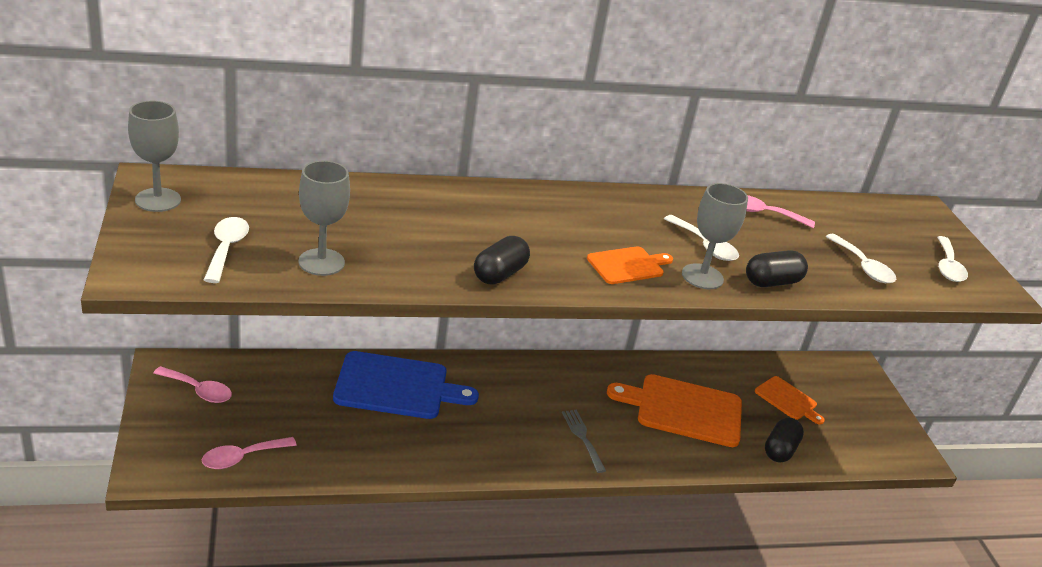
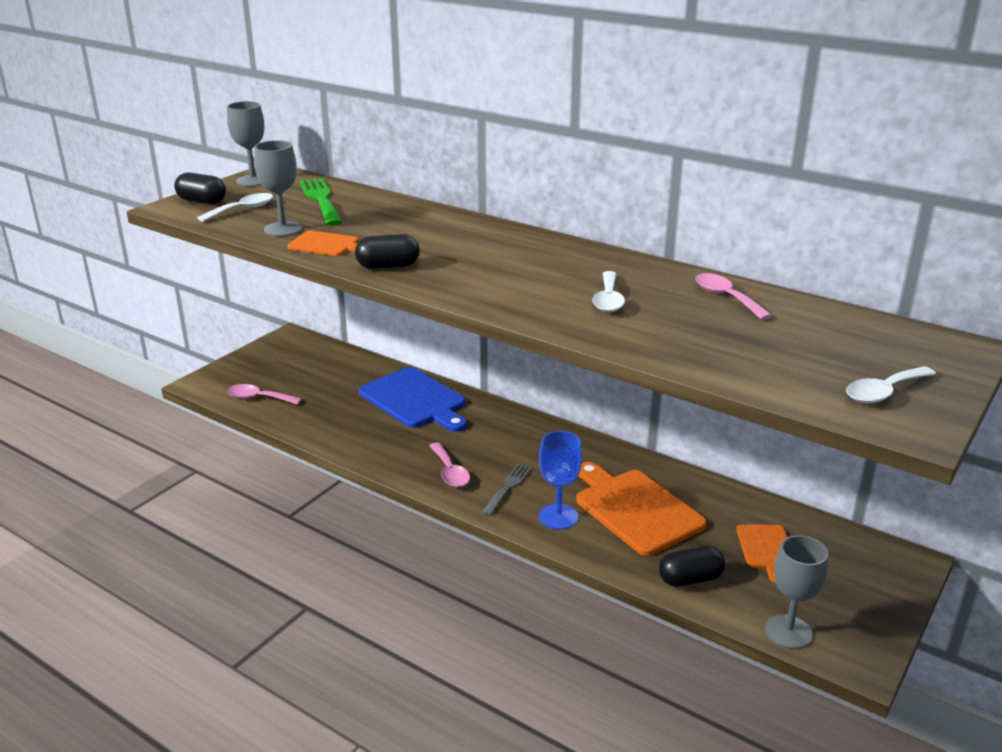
camera: 50 degrees right, 5 degrees down
pink spoon [154,366,232,403] -> pink spoon moved to [429,442,470,487]
orange cutting board [587,246,673,284] -> orange cutting board moved to [287,230,359,256]
grey goblet [682,183,748,289] -> grey goblet moved to [765,535,828,649]
black capsule [746,250,808,287] -> black capsule moved to [174,172,226,204]
white spoon [826,234,896,283] -> none
none -> green fork [299,178,342,226]
none -> blue goblet [539,431,582,530]

